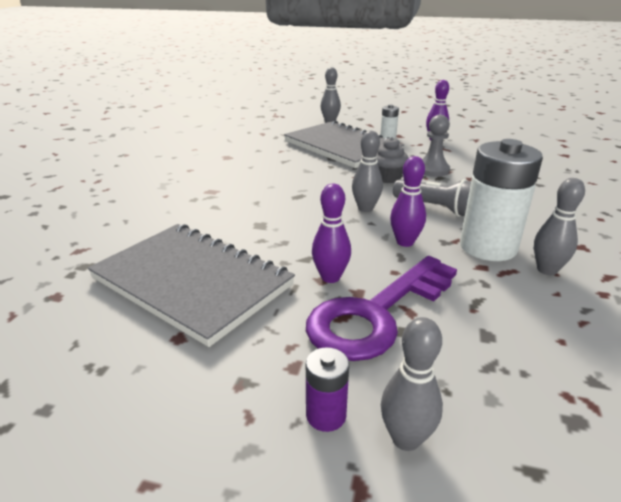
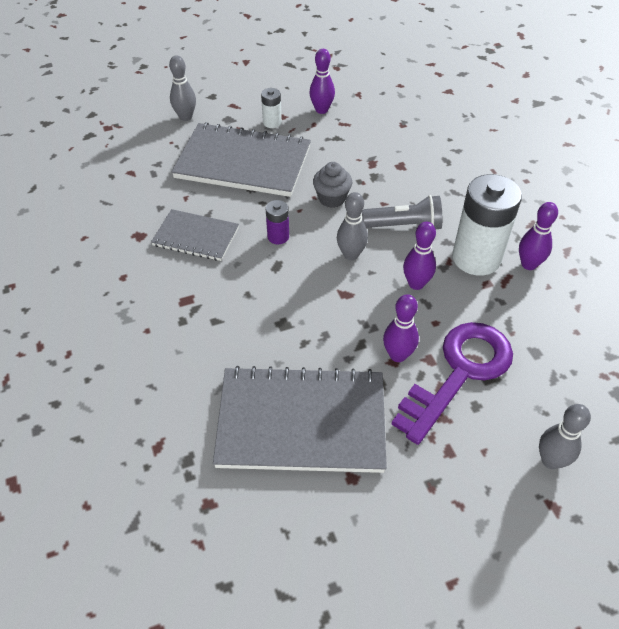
camera: 35 degrees left, 20 degrees up
purple key [306,256,457,361] -> purple key turned 150 degrees counterclockwise [391,322,513,445]
purple battery [306,347,349,432] -> purple battery moved to [266,200,289,244]
grey pawn [422,115,450,177] -> none
grey bowling pin [534,178,585,275] -> purple bowling pin [519,202,558,270]
none -> grey notebook [151,209,239,261]

